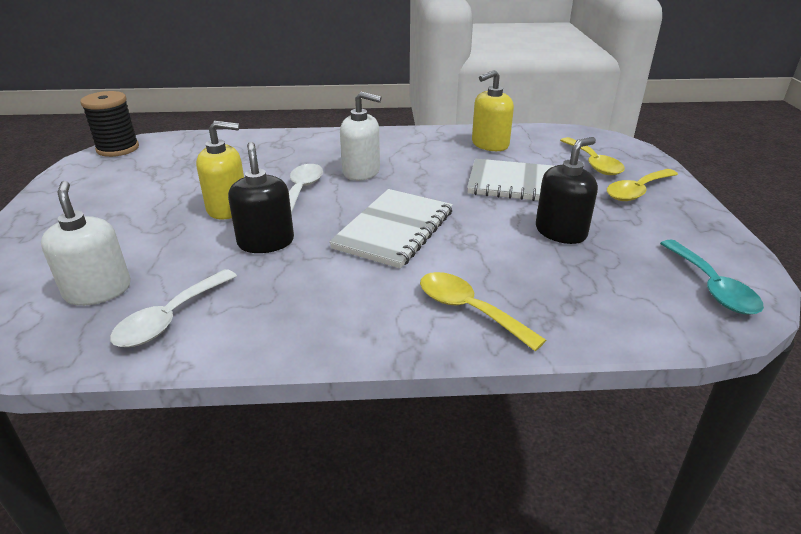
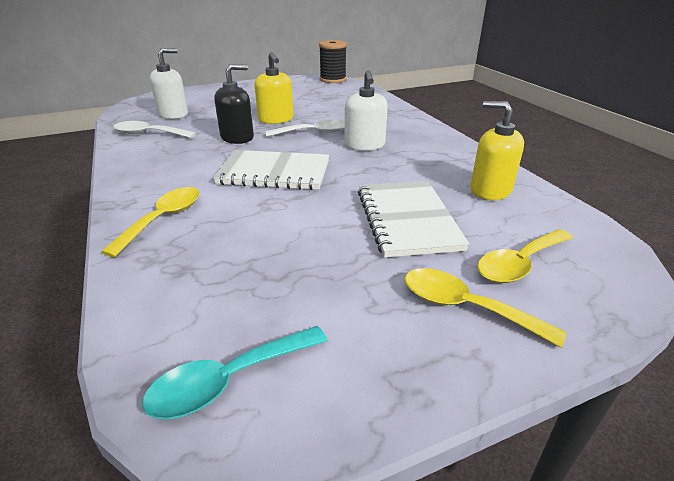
camera: 70 degrees right, 0 degrees up
black soap dispenser [536,137,598,244] -> none

